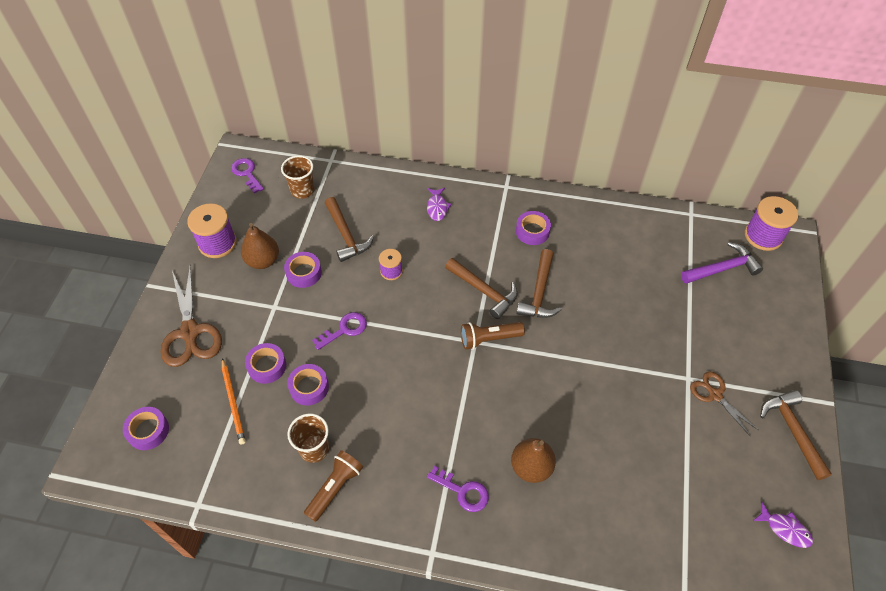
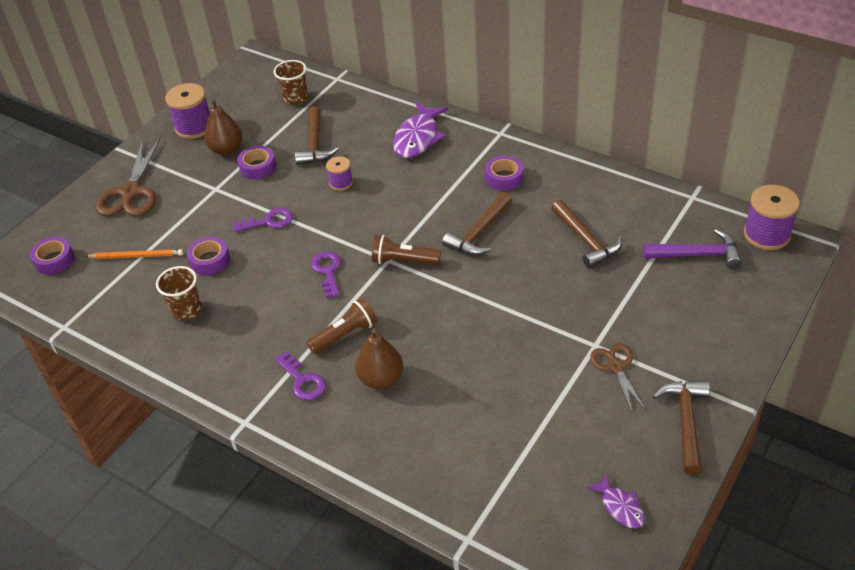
camera: 25 degrees right, 10 degrees down
orange pencil [222,358,245,445] -> orange pencil turned 90 degrees counterclockwise [85,249,184,259]
purple key [231,158,264,193] -> purple key moved to [311,251,341,298]
purple tape [245,343,286,384] -> none
brown flashlight [304,450,363,522] -> brown flashlight moved to [306,298,377,354]
purple fish [427,188,452,221] -> purple fish [393,103,448,158], size x1.82
brown hammer [445,258,518,319] -> brown hammer moved to [551,200,622,268]

